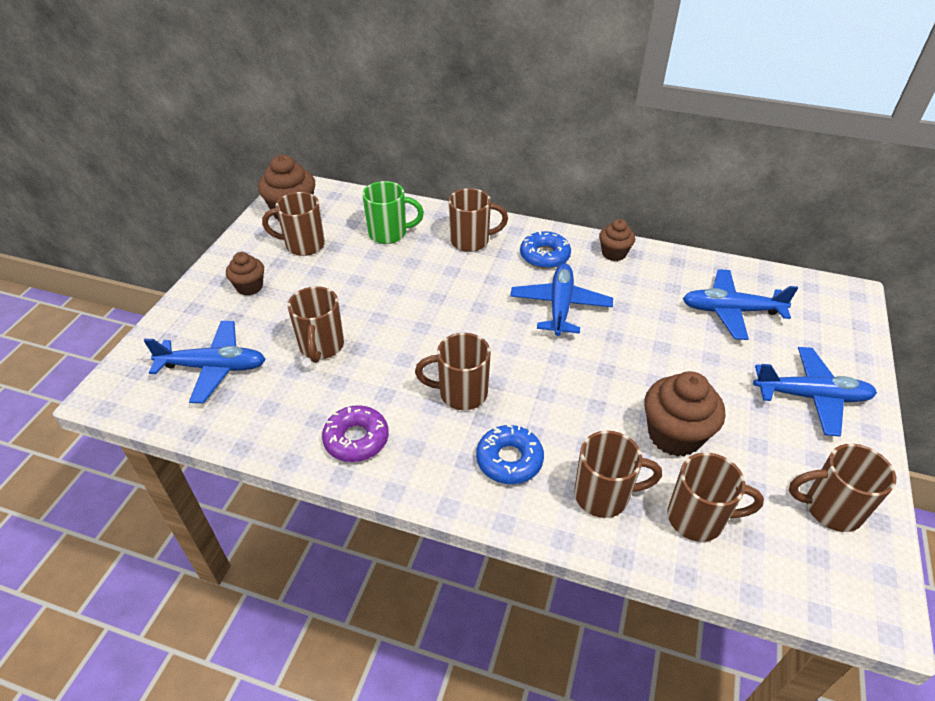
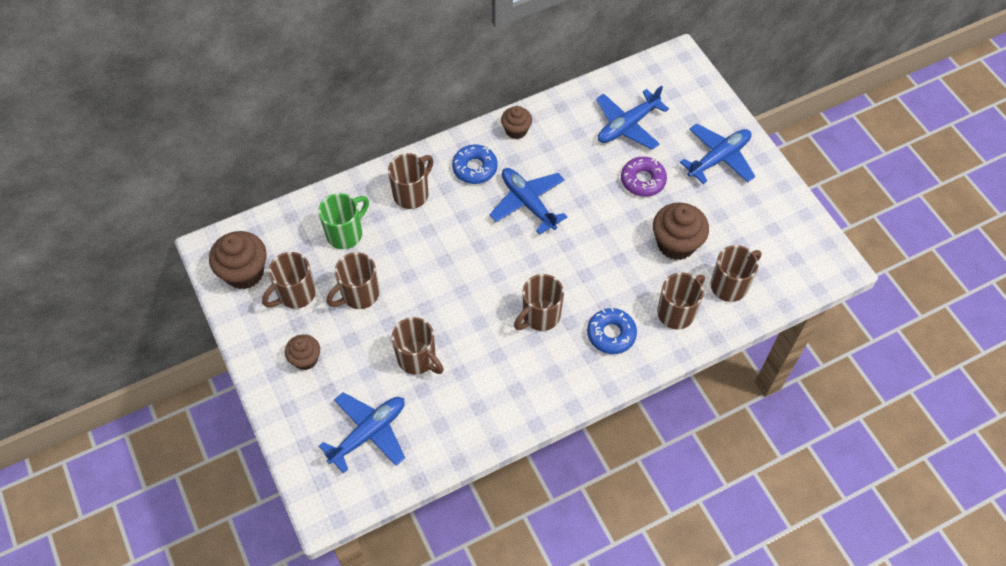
camera: 45 degrees left, 15 degrees up
purple donut [322,405,389,462] -> purple donut moved to [621,157,667,197]
brown mug [789,444,896,532] -> brown mug moved to [327,252,379,309]

